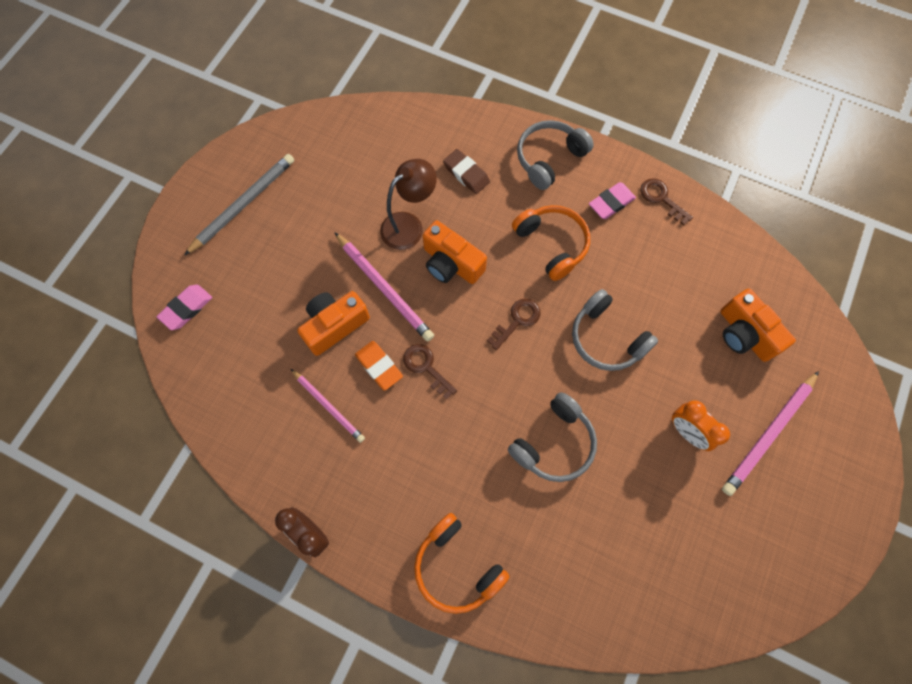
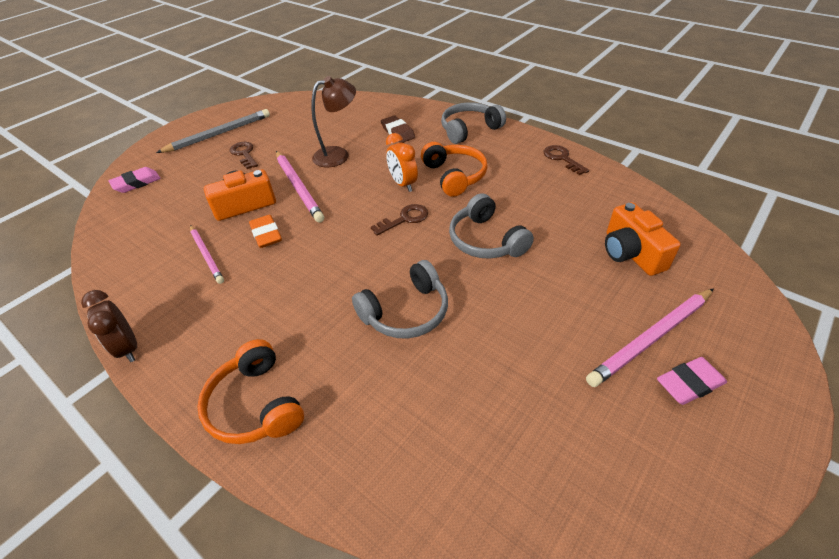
camera: 15 degrees right, 25 degrees down
brown key [403,344,457,400] -> brown key moved to [230,142,258,169]
orange camera [423,220,487,284] -> none
pink eraser [589,182,636,219] -> pink eraser moved to [657,357,727,405]
orange clock [672,400,730,451] -> orange clock moved to [386,133,418,192]

